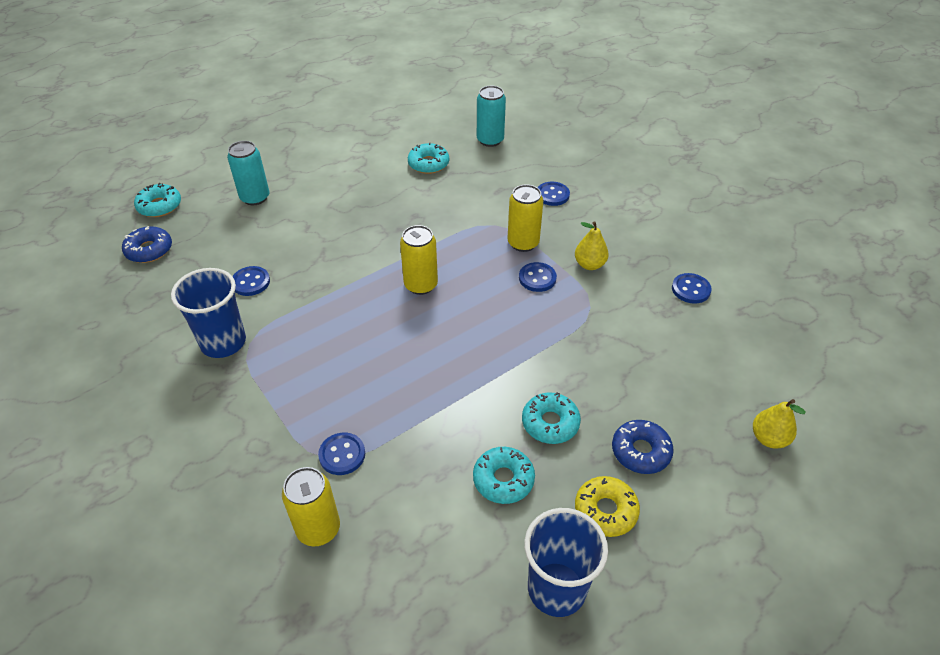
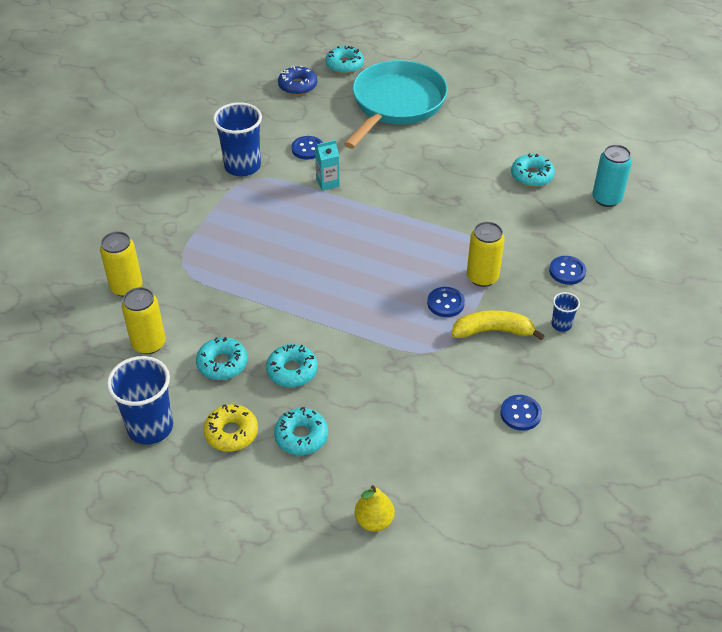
camera: 60 degrees right, 0 degrees up
turquoise can [227,141,269,205] -> turquoise pan [344,60,448,149]
blue button [318,433,365,475] -> none
yellow can [400,225,438,295] -> yellow can moved to [122,287,166,354]
yellow pear [575,221,609,270] -> yellow banana [452,310,545,340]
blue donut [612,420,674,474] -> turquoise donut [274,407,328,455]
none -> turquoise carton [315,140,340,191]
none -> blue cup [551,292,580,332]

